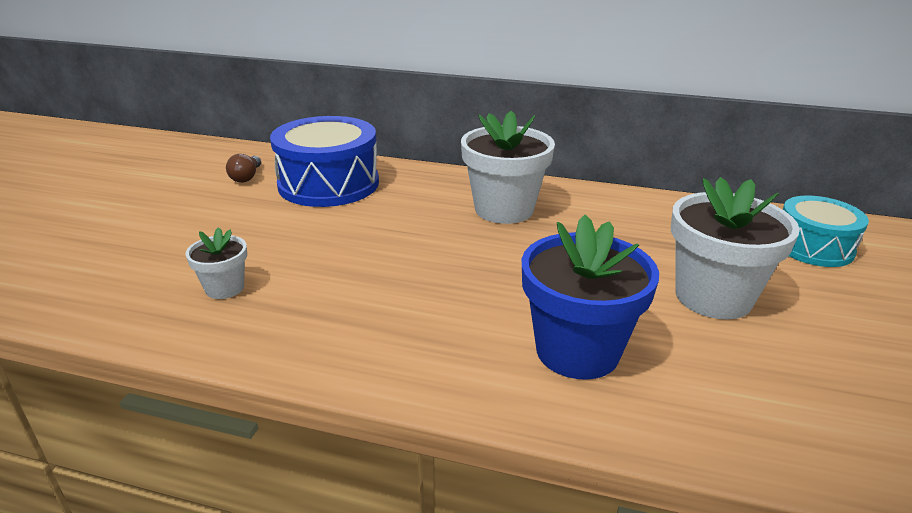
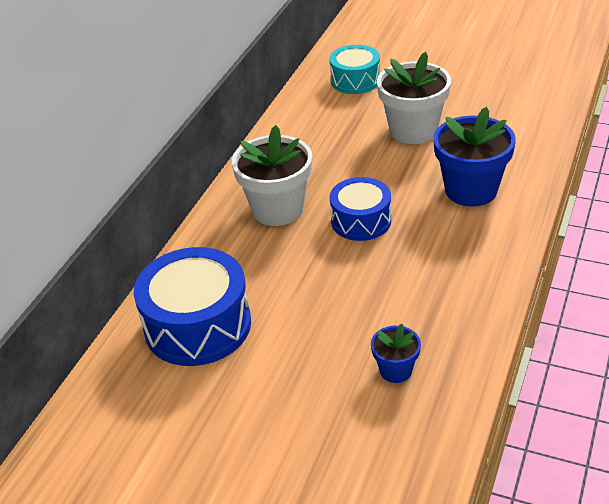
camera: 80 degrees left, 10 degrees up
white flower pot [186,227,247,299] -> blue flower pot [371,324,421,383]
brown light bulb [226,154,261,183] -> none
none -> blue drum [330,177,391,241]

